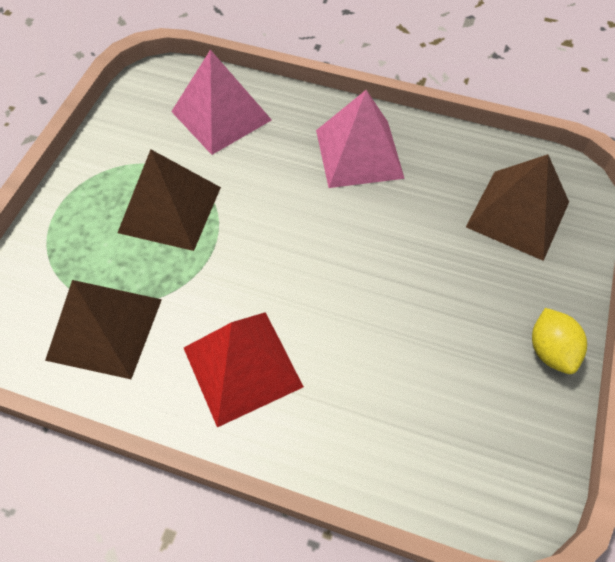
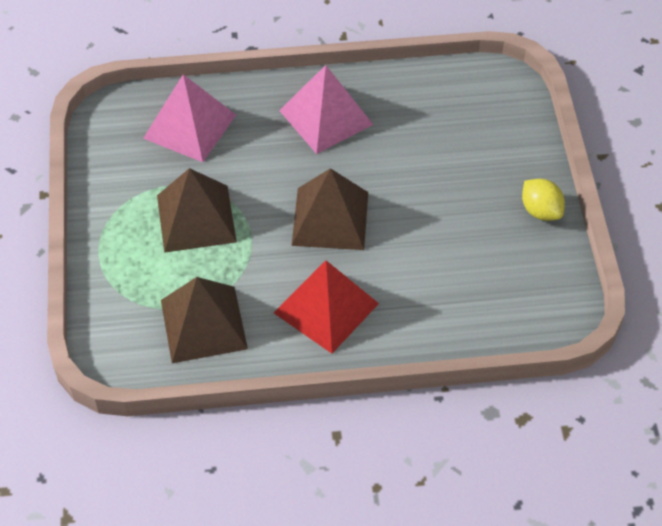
camera: 25 degrees left, 5 degrees down
brown pyramid [466,154,569,261] -> brown pyramid moved to [291,168,368,250]

